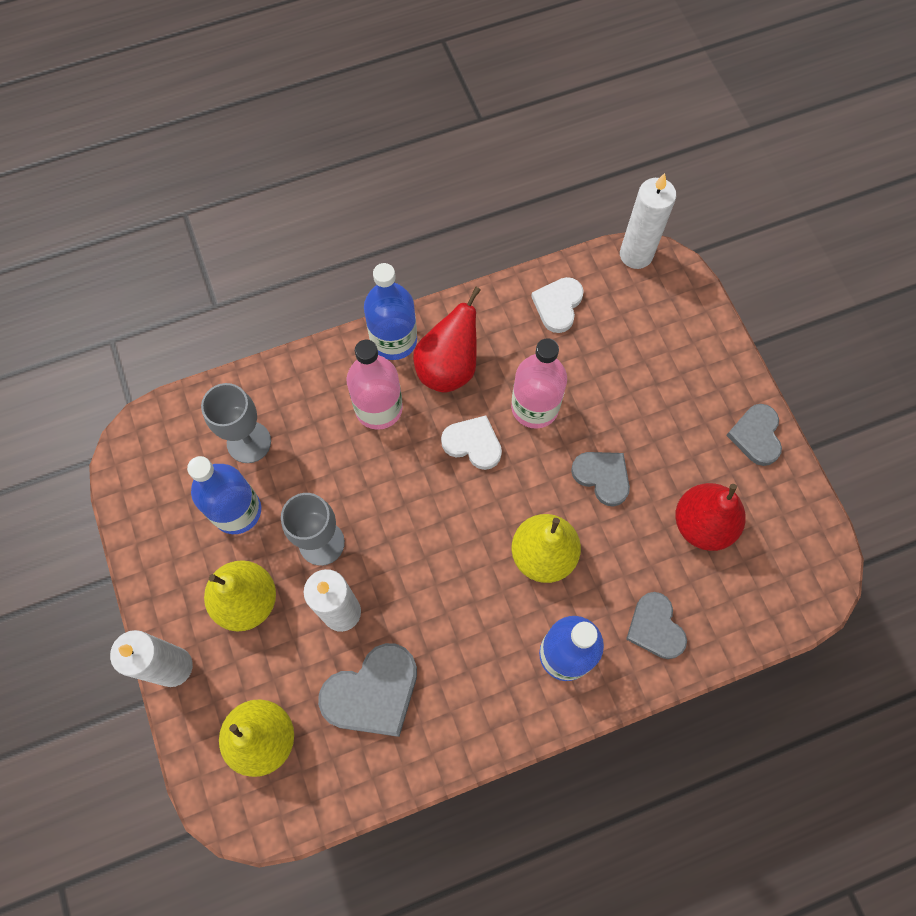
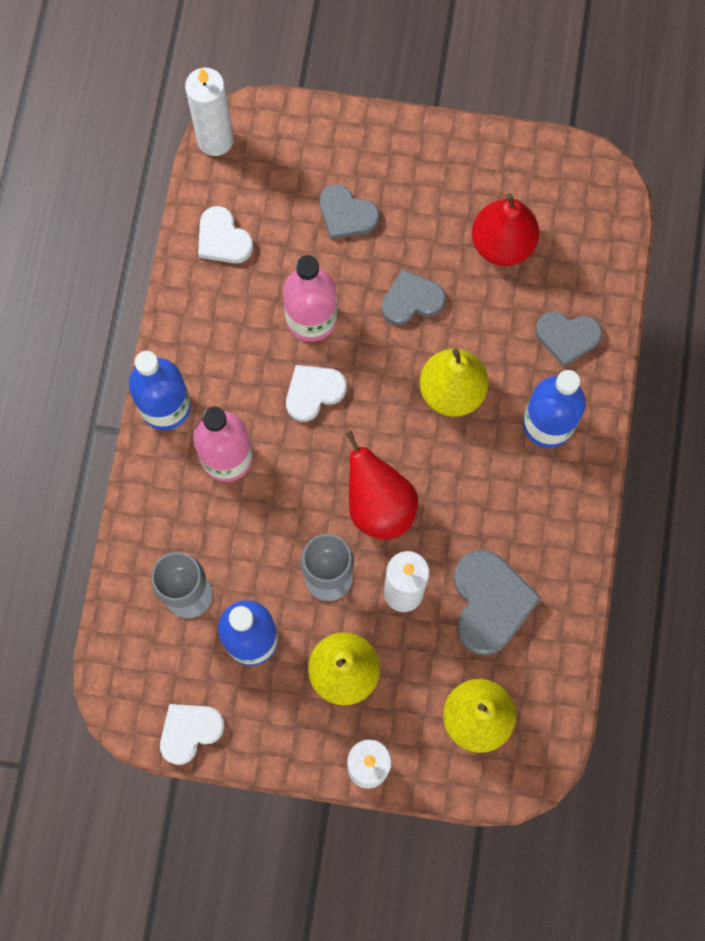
camera: 60 degrees left, 5 degrees up
red pear [413,287,481,393] -> red pear moved to [346,431,418,540]
grey heart [726,404,782,466] -> grey heart moved to [320,184,379,239]
none -> white heart [160,704,225,765]

